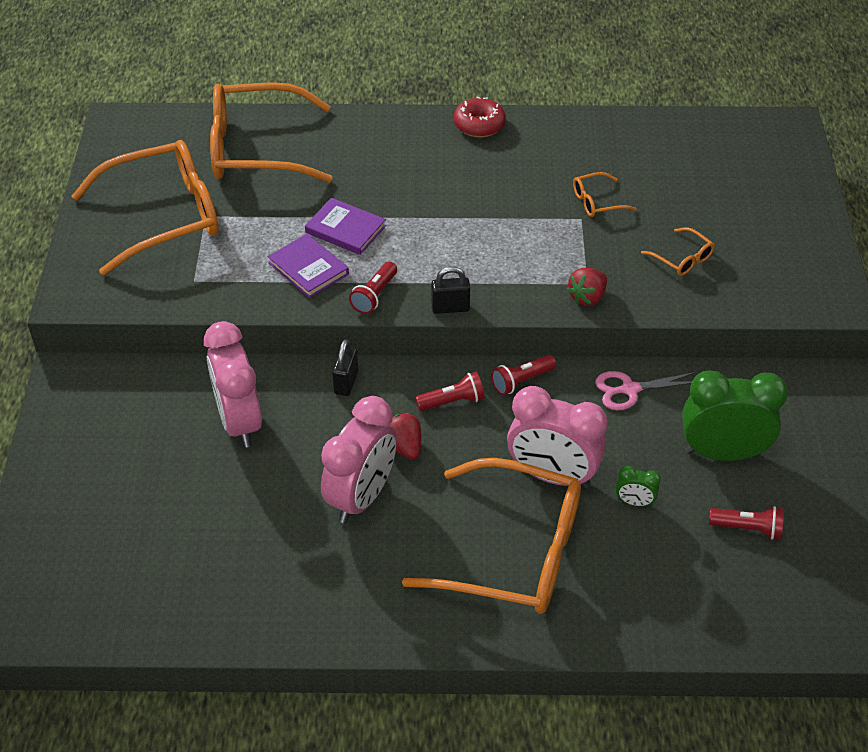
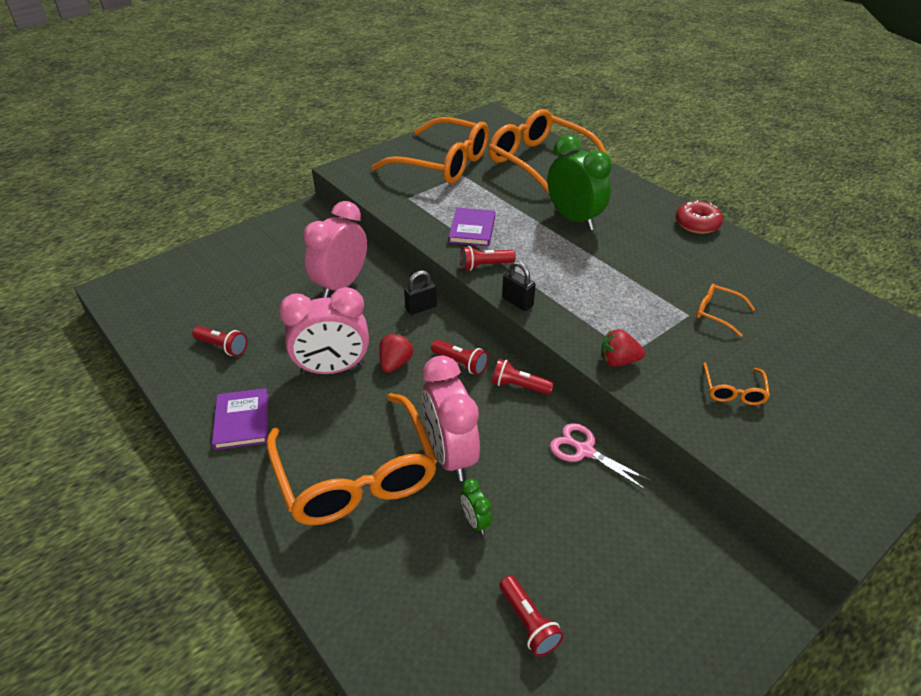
camera: 50 degrees right, 5 degrees down
purple book [305,198,386,255] -> purple book moved to [212,388,268,450]
green clock [682,370,788,461] -> green clock moved to [547,135,612,230]
none -> red flashlight [192,326,247,356]

